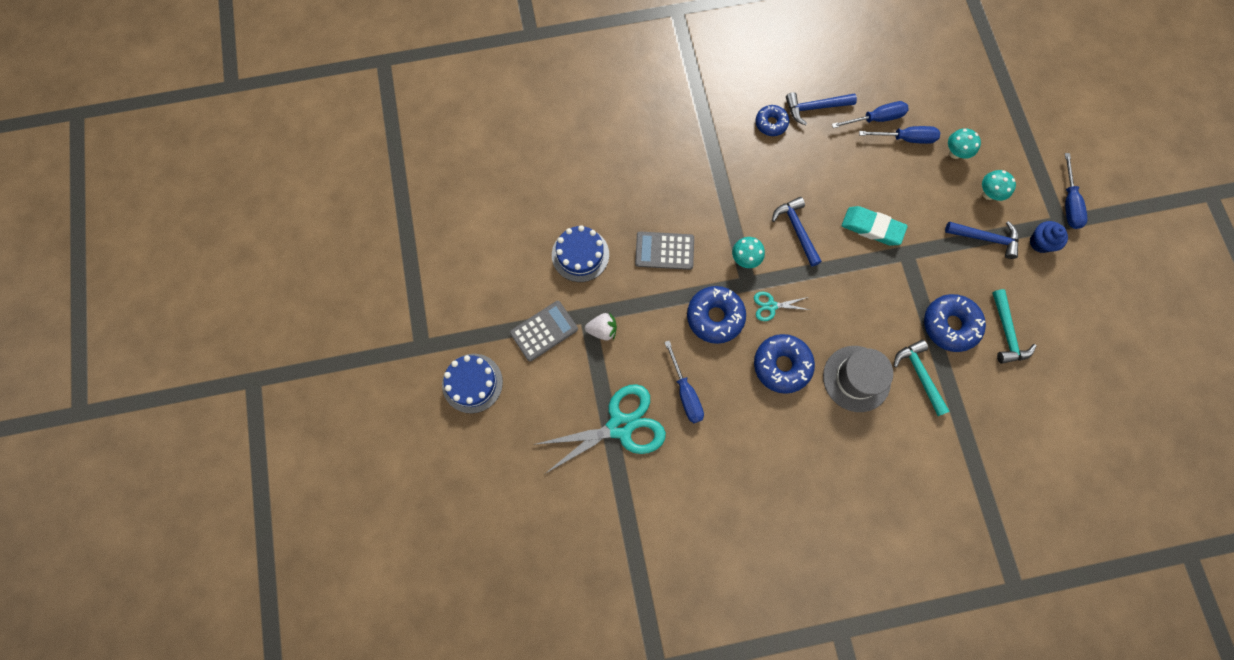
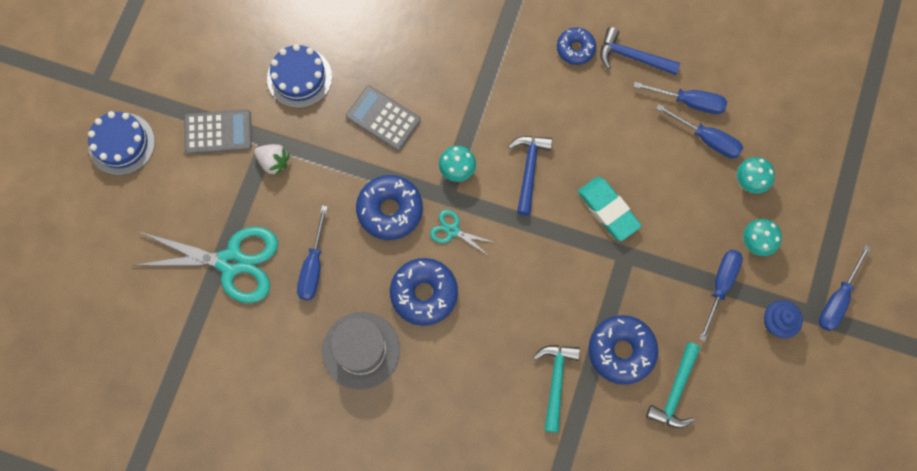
camera: 30 degrees right, 0 degrees up
grey hat [823,346,893,412] -> grey hat moved to [322,312,400,390]
blue hammer [945,221,1019,259] -> blue screwdriver [699,249,743,341]

